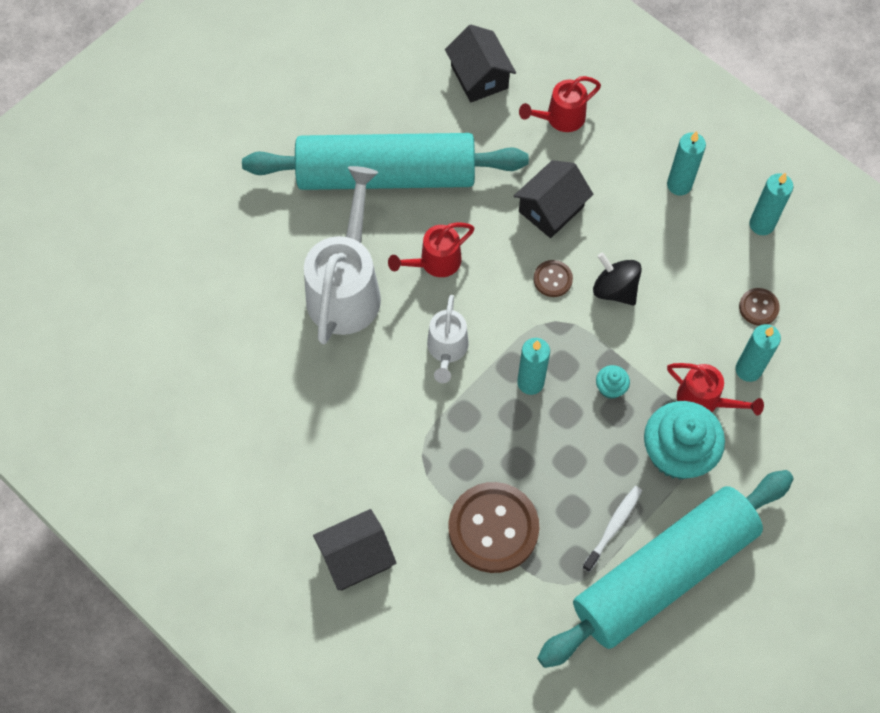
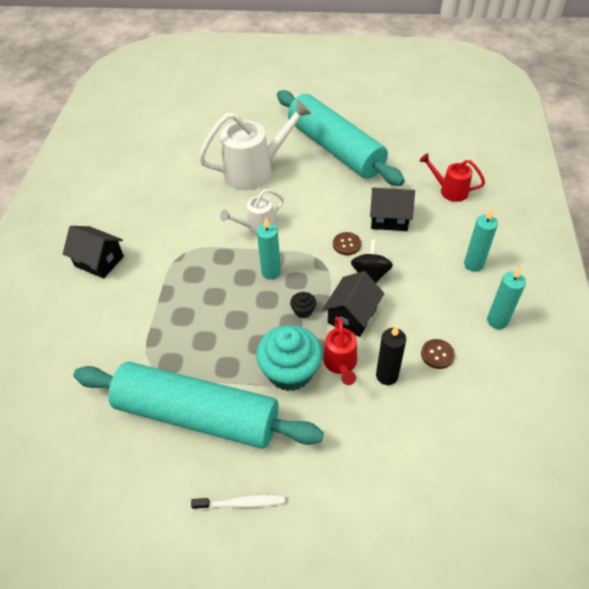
camera: 55 degrees right, 15 degrees down
red watering can [388,223,474,277] -> none
black house [445,25,516,103] -> black house moved to [322,271,384,337]
brown button [448,482,539,573] -> none
white toothbrush [582,486,642,572] -> white toothbrush moved to [191,494,285,510]
turquoise cupcake [596,365,630,399] -> black cupcake [290,292,316,318]
turquoise candle [735,324,781,382] -> black candle [376,326,406,385]

